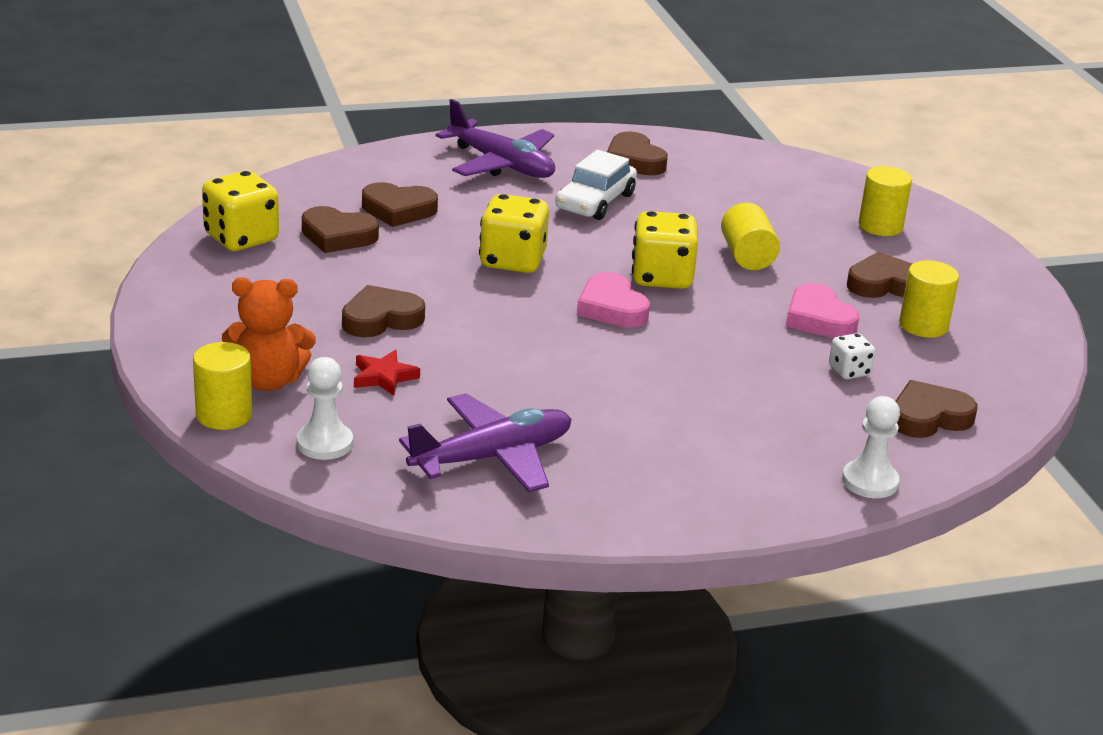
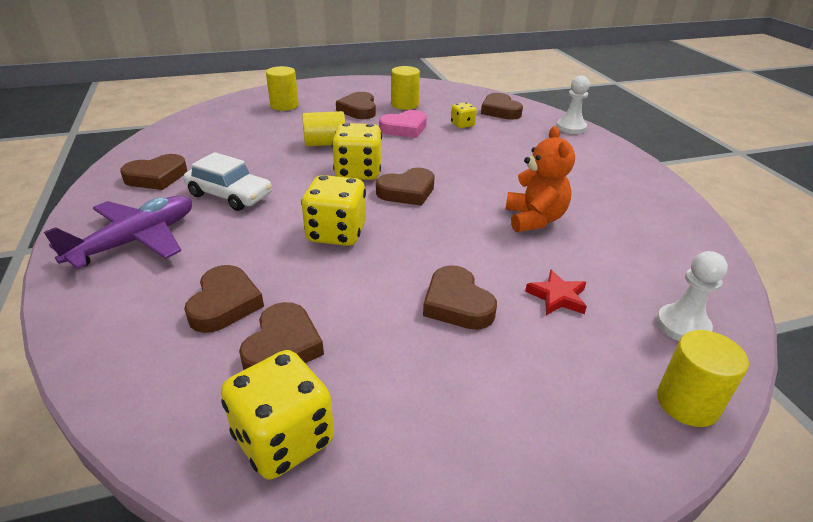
camera: 90 degrees left, 5 degrees up
orange teddy bear [222,277,316,391] -> orange teddy bear moved to [505,126,575,232]
purple plane [399,393,572,492] -> none
pink heart [577,272,650,328] -> brown heart [376,168,435,206]
white dice [829,333,875,379] -> yellow dice [451,102,477,128]

